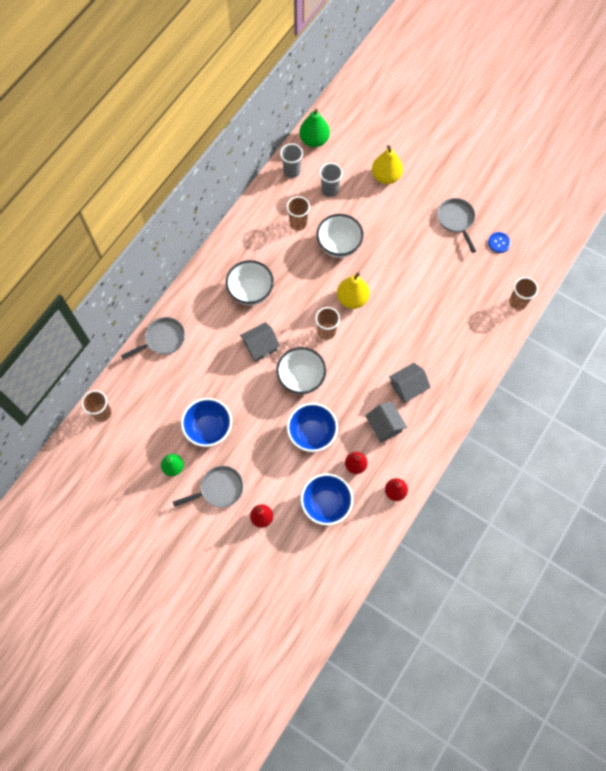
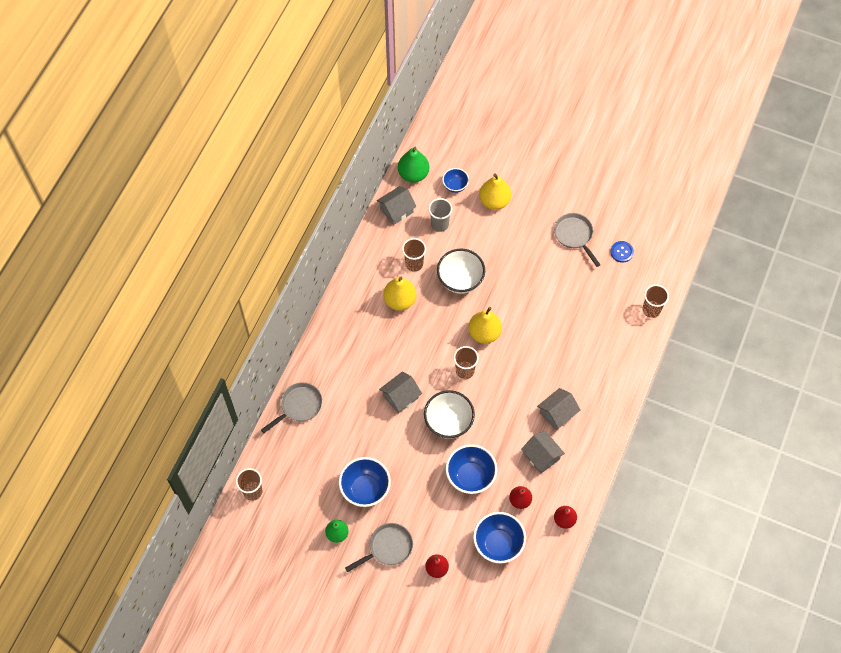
camera: 10 degrees left, 5 degrees down
white bowl [226,260,274,305] -> none
grey cup [280,143,303,178] -> grey house [377,186,417,225]
none -> yellow pear [383,277,417,311]
none -> blue bowl [442,168,469,193]

